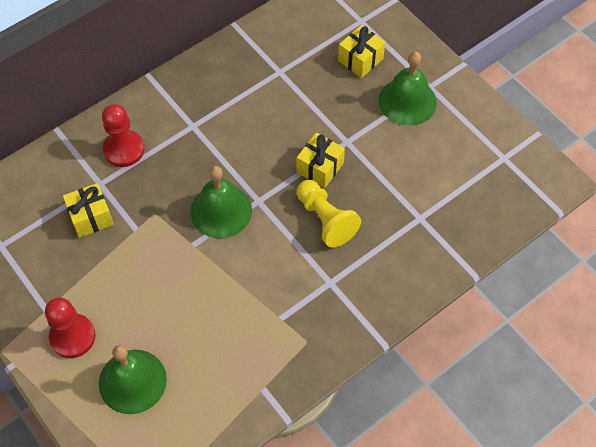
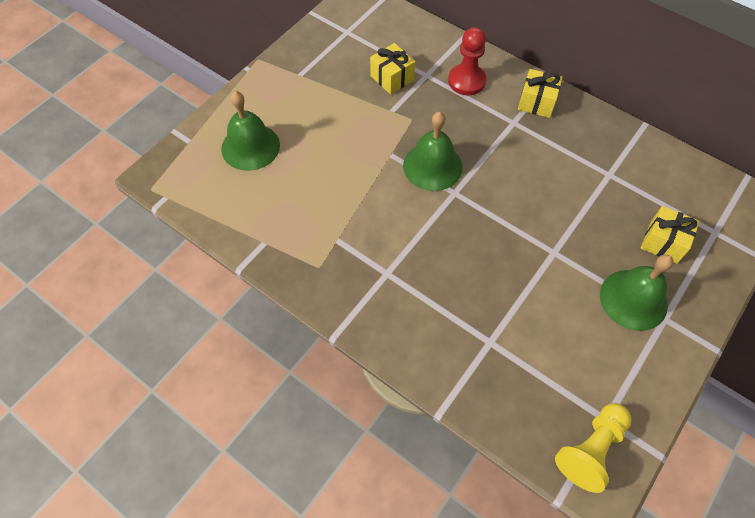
camera: 75 degrees right, 0 degrees up
red pawn [45,297,96,358] -> none
yellow gift [297,133,345,188] -> yellow gift moved to [518,69,563,118]
yellow pawn [297,180,361,248] -> yellow pawn moved to [555,403,632,493]

